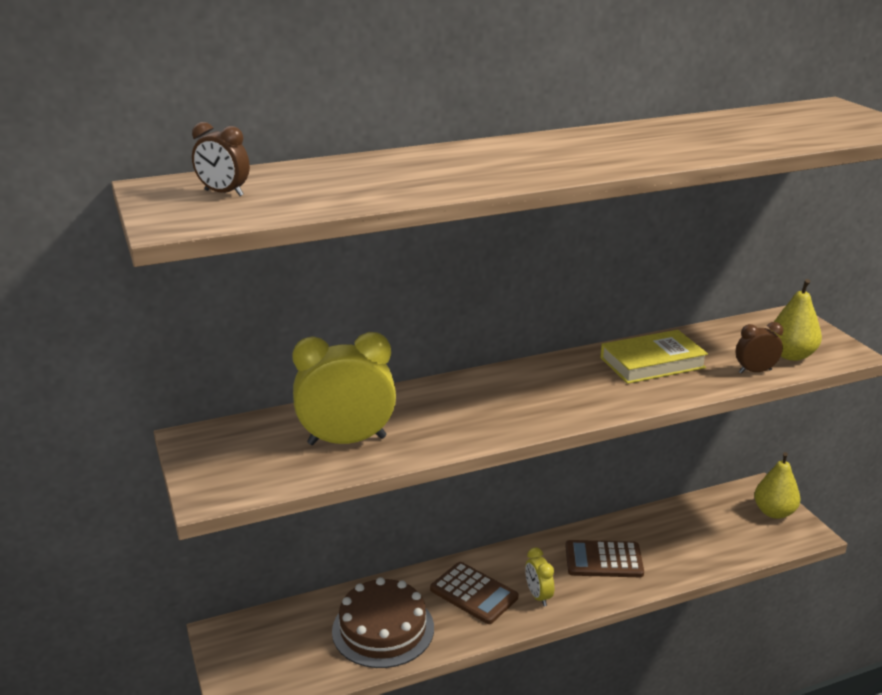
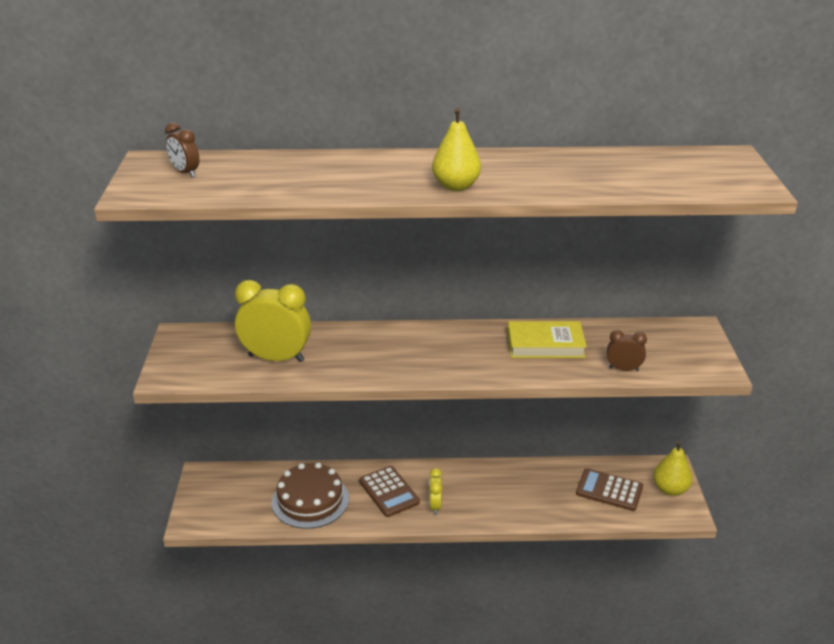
camera: 20 degrees right, 5 degrees up
brown calculator [565,540,644,577] -> brown calculator moved to [576,468,643,511]
yellow pear [770,279,822,361] -> yellow pear moved to [432,108,481,191]

